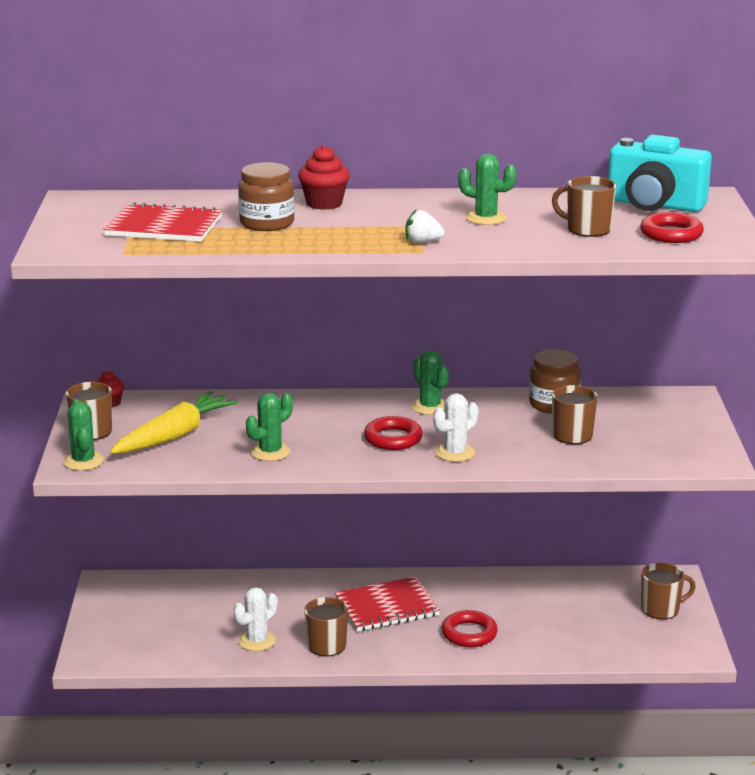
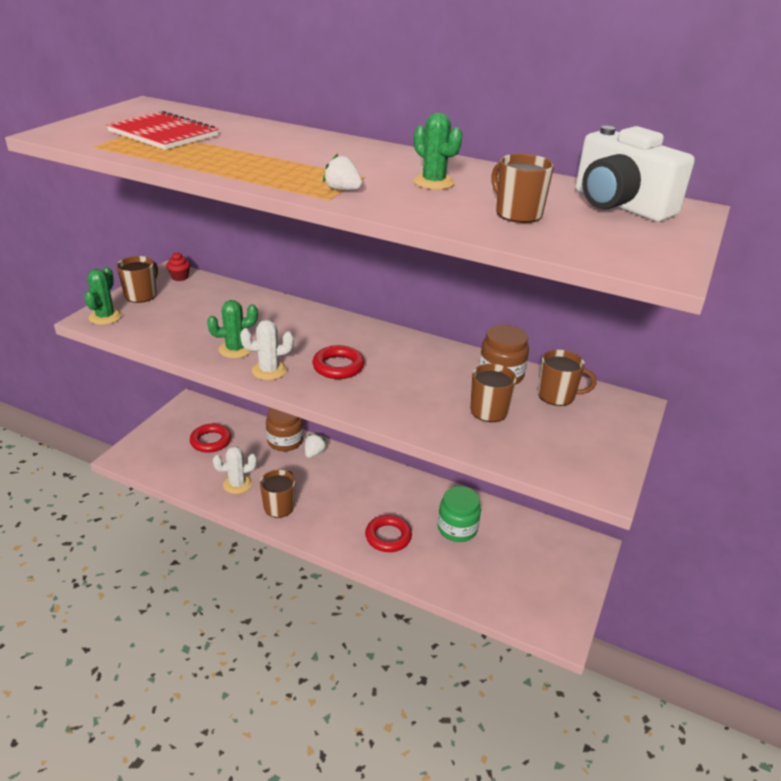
camera: 25 degrees right, 10 degrees up
yellow carrot [110,391,238,454] -> none
brown jar [238,162,294,231] -> brown jar moved to [266,408,303,451]
red cupcake [298,145,350,210] -> none
red notebook [335,577,440,632] -> none
green cactus [412,350,449,415] -> none
white cactus [433,393,479,462] -> white cactus moved to [240,320,294,380]
turquoise camera [608,135,712,212] -> white camera [576,126,695,222]
red ring [640,212,704,243] -> red ring moved to [190,424,231,453]
brown mug [641,563,696,620] -> brown mug moved to [538,350,596,406]
none -> white strawberry [305,434,327,458]
none -> green jar [438,486,481,542]

